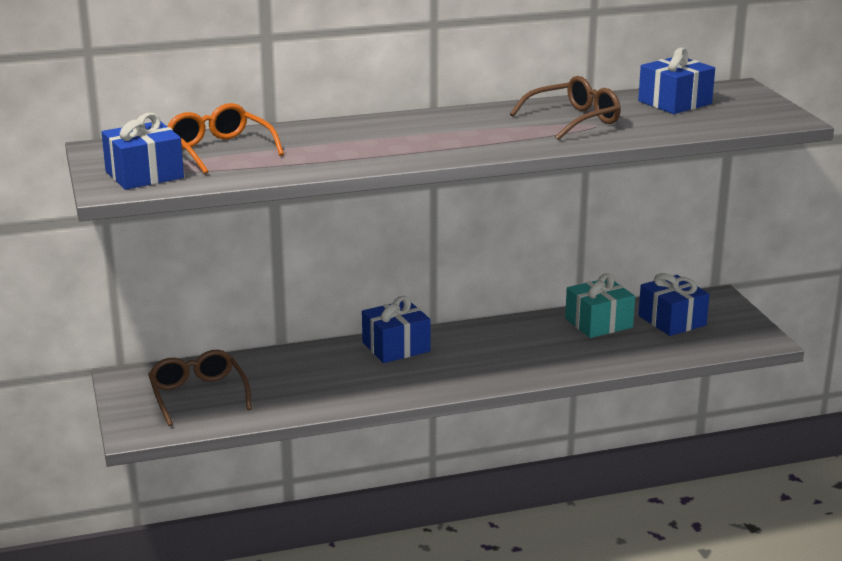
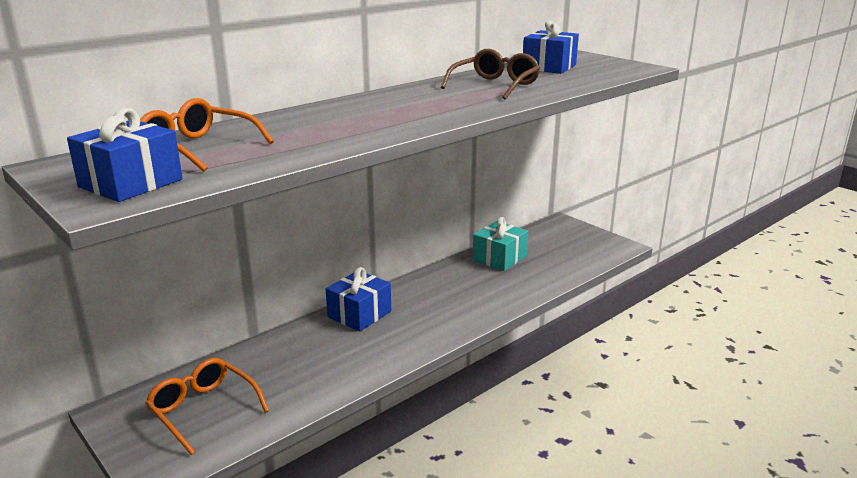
camera: 25 degrees left, 0 degrees up
brown glasses [148,350,252,426] -> orange glasses [145,358,269,455]
blue gift [638,273,710,336] -> none

